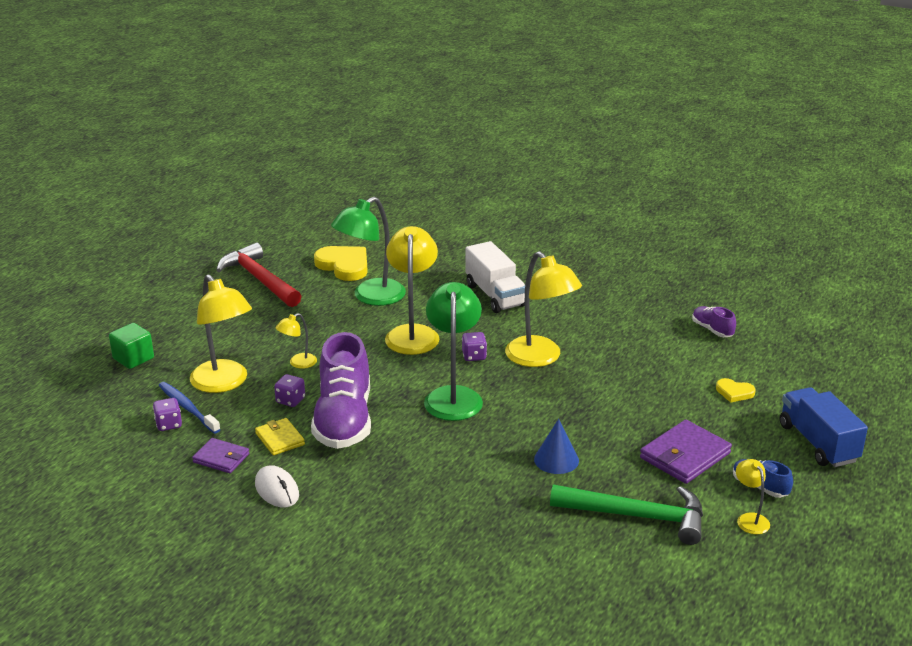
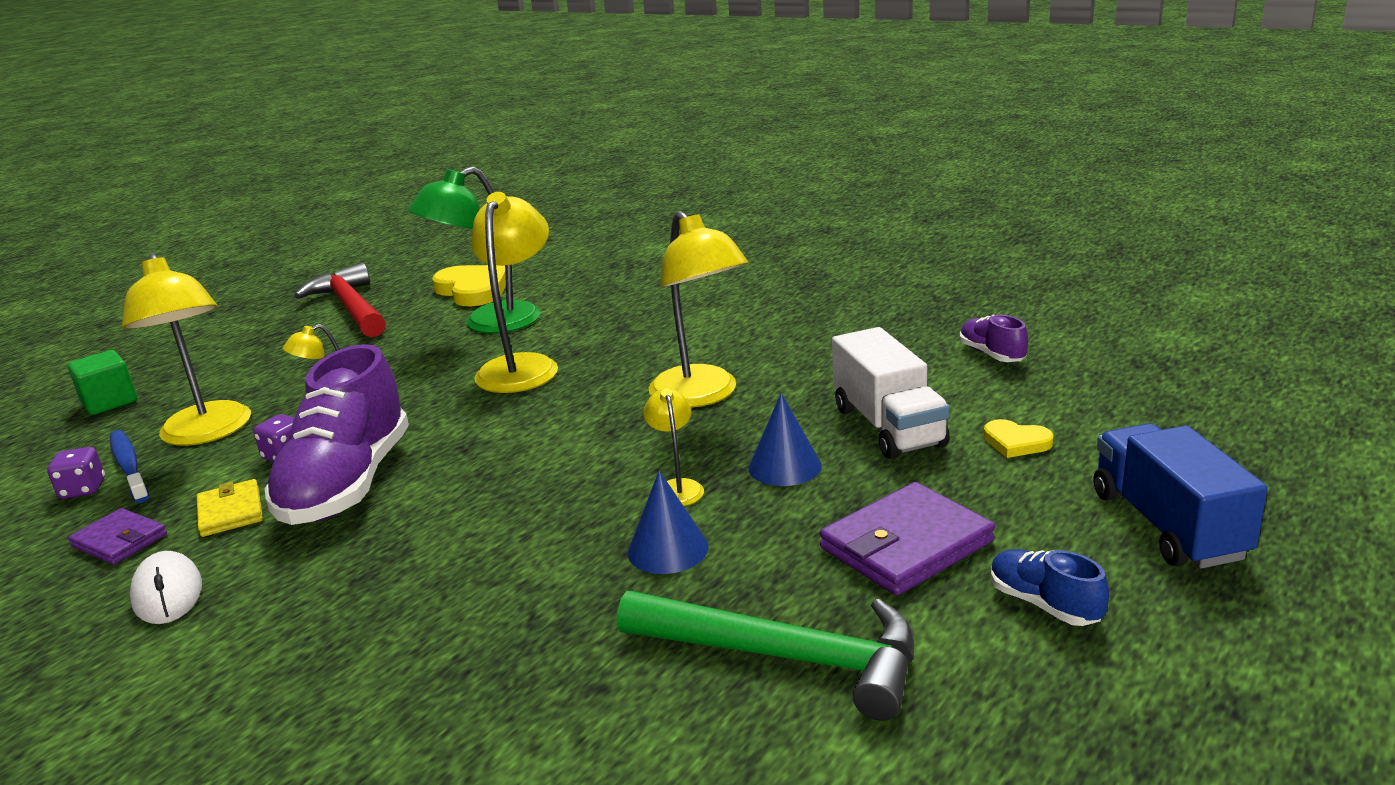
camera: 10 degrees right, 5 degrees down
green lamp [424,282,483,421] -> none
purple dice [462,332,487,361] -> none
white truck [465,241,525,313] -> white truck moved to [832,327,950,459]
yellow lamp [736,459,770,534] -> yellow lamp moved to [643,388,704,506]
none -> blue cone [748,393,822,486]

